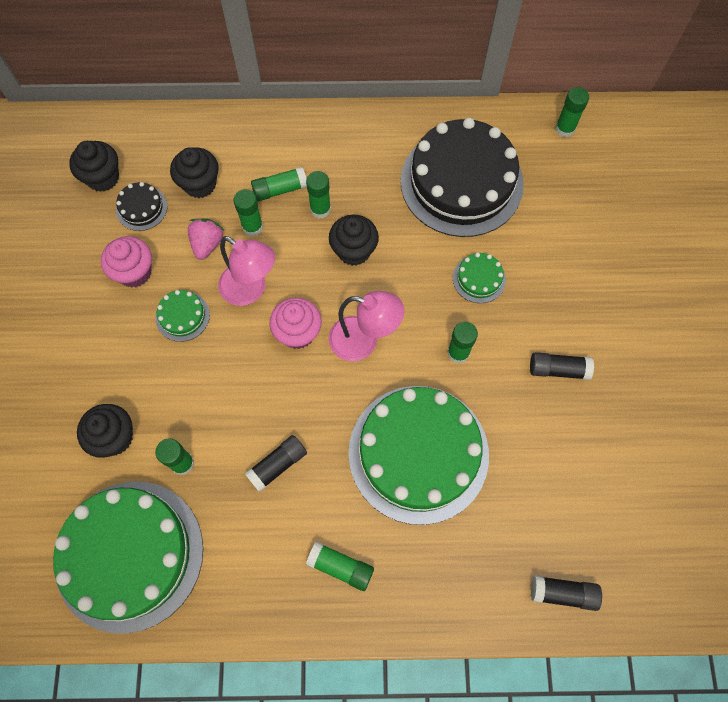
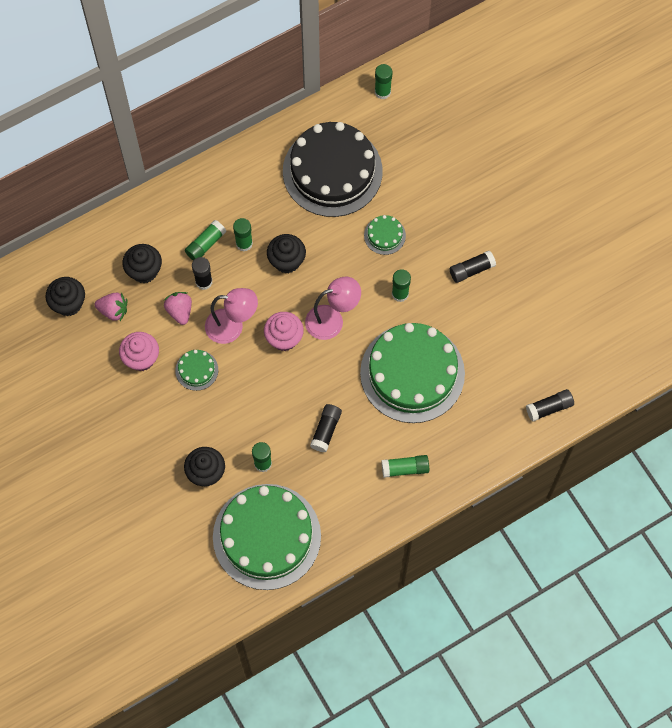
camera: 30 degrees left, 0 degrees up
black cake [116,182,167,231] -> pink strawberry [95,293,127,321]
green glue stick [233,189,263,236] -> black glue stick [192,257,212,290]

